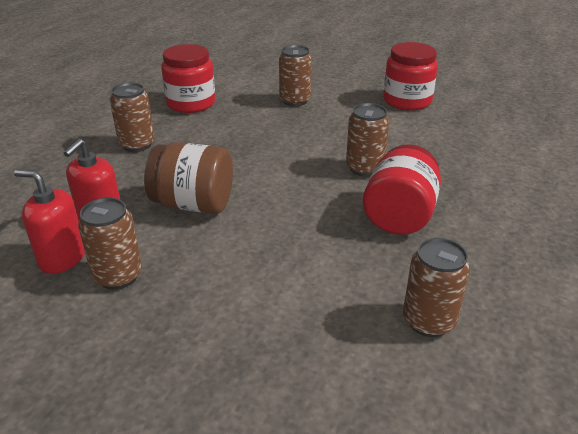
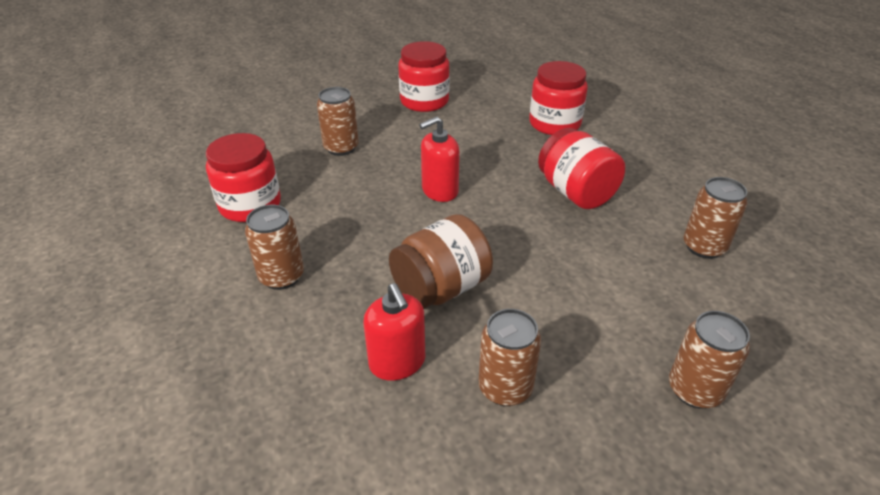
camera: 50 degrees left, 5 degrees up
red soap dispenser [14,169,85,274] -> red soap dispenser moved to [419,116,460,202]
brown can [346,103,390,177] -> brown can moved to [669,311,750,409]
none -> red jar [529,61,588,135]

